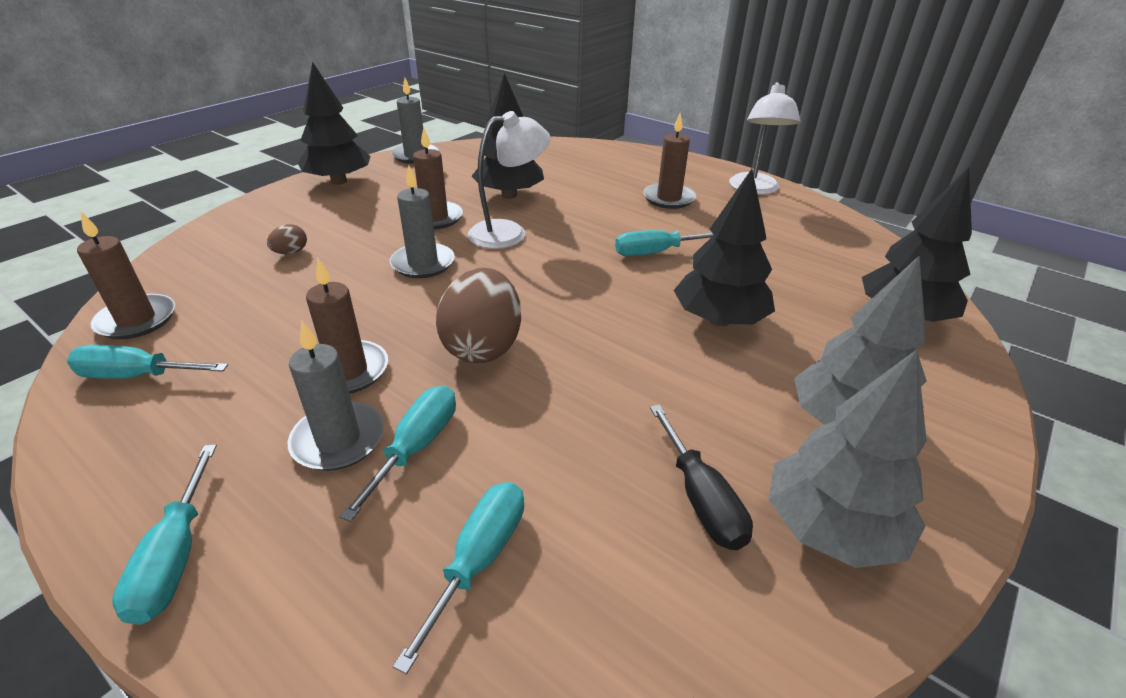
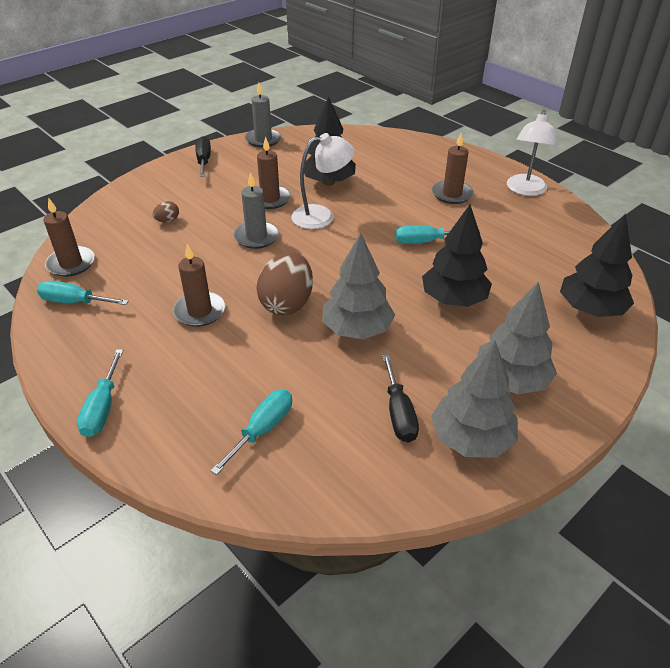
camera: 10 degrees right, 5 degrees up
grey candle [288,321,384,471] -> none
black tree [298,62,370,185] -> black screwdriver [195,137,211,177]
turquoise screwdriver [339,386,456,522] -> none
none -> grey tree [322,233,395,339]

